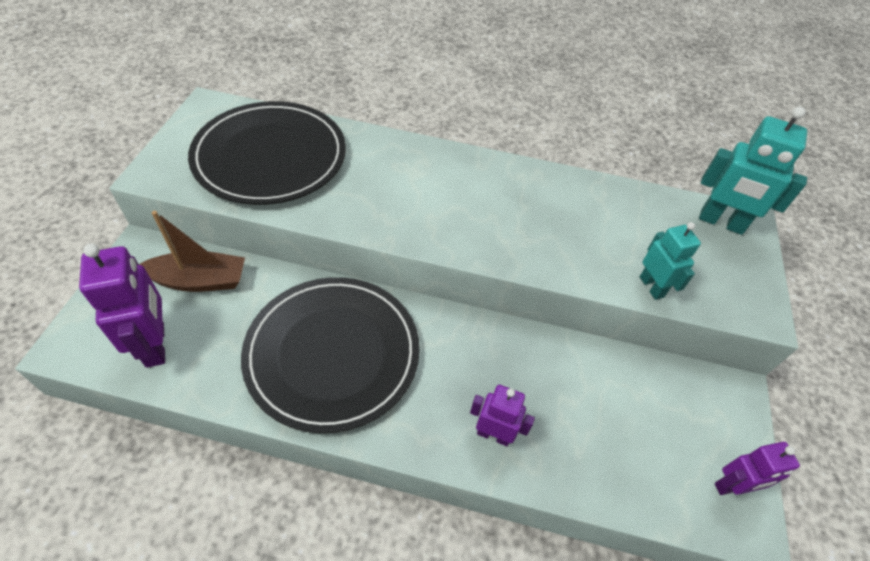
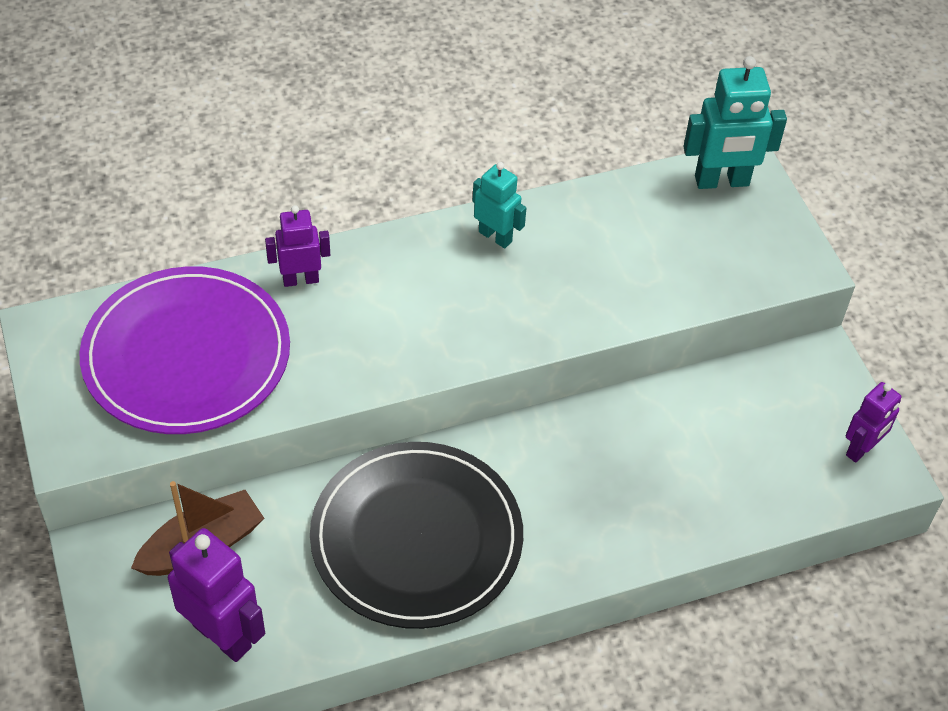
camera: 30 degrees left, 0 degrees up
black plate [188,101,346,205] -> purple plate [79,266,290,434]
purple robot [470,385,535,446] -> purple robot moved to [265,205,330,287]
turquoise robot [640,222,701,300] -> turquoise robot moved to [472,162,526,248]

